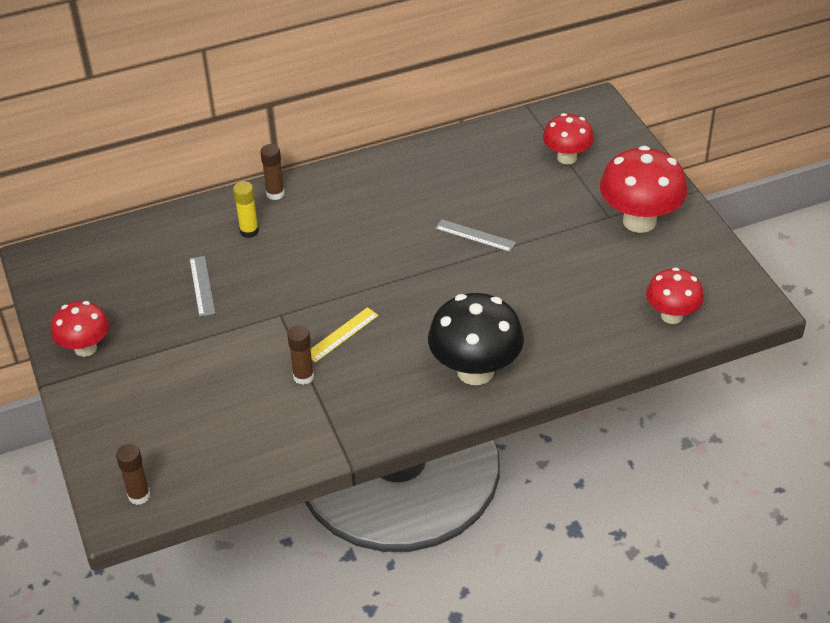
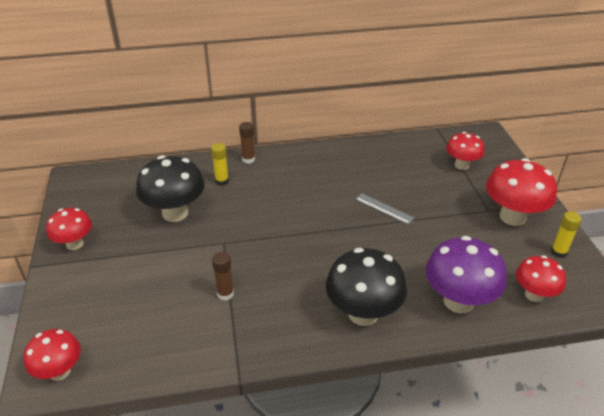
camera: 10 degrees right, 5 degrees down
brown glue stick [116,444,150,505] -> red mushroom [24,329,81,381]
grey ruler [189,256,215,317] -> black mushroom [136,155,205,222]
yellow ruler [311,307,379,363] -> none
none -> purple mushroom [425,236,507,313]
none -> yellow glue stick [551,211,582,258]

